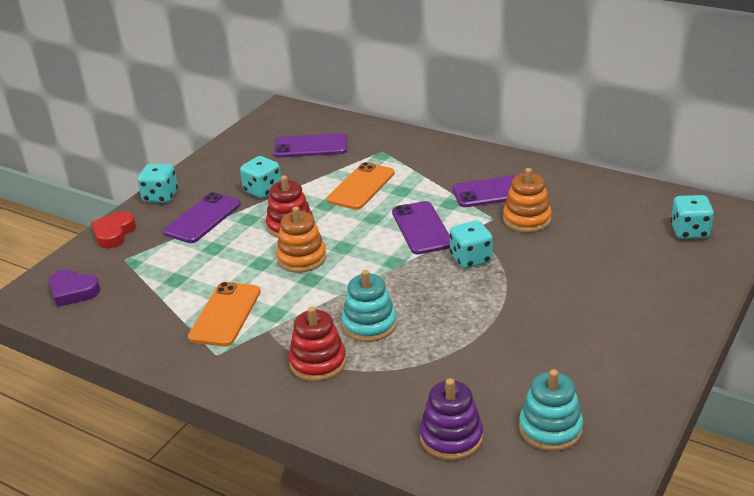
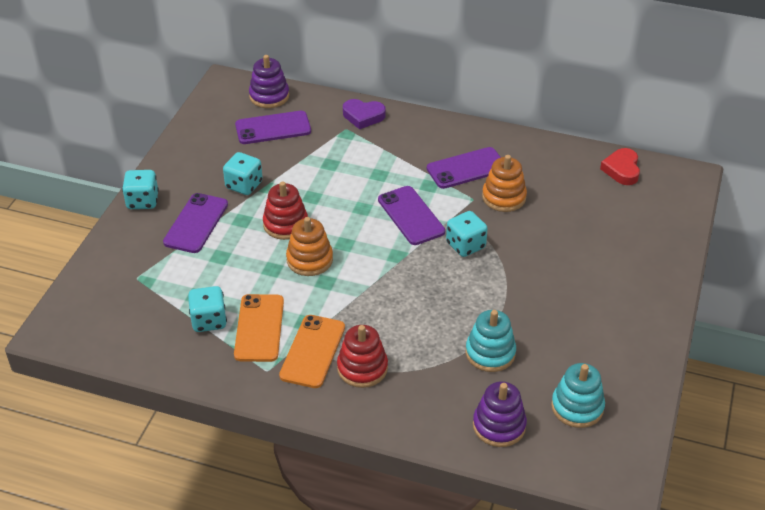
camera: 15 degrees left, 10 degrees up
purple heart [48,269,100,307] -> purple heart moved to [343,99,385,129]
red heart [91,212,136,248] -> red heart moved to [600,148,640,185]
orange phone [327,162,395,210] -> orange phone moved to [279,315,345,388]
turquoise stacking toy [342,270,397,342] -> turquoise stacking toy moved to [466,310,516,372]
turquoise dice [671,195,714,239] -> turquoise dice moved to [188,286,227,332]
none -> purple stacking toy [249,55,289,108]

